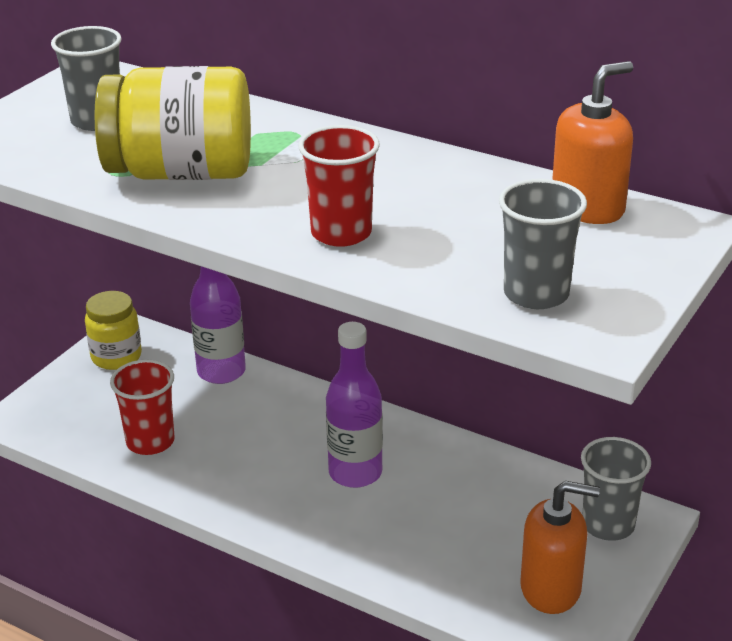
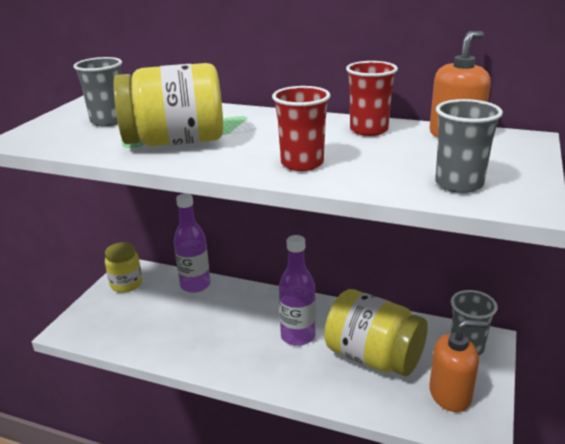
camera: 10 degrees left, 5 degrees down
red cup [110,360,174,455] -> red cup moved to [346,61,398,136]
none -> yellow jar [324,289,428,376]

